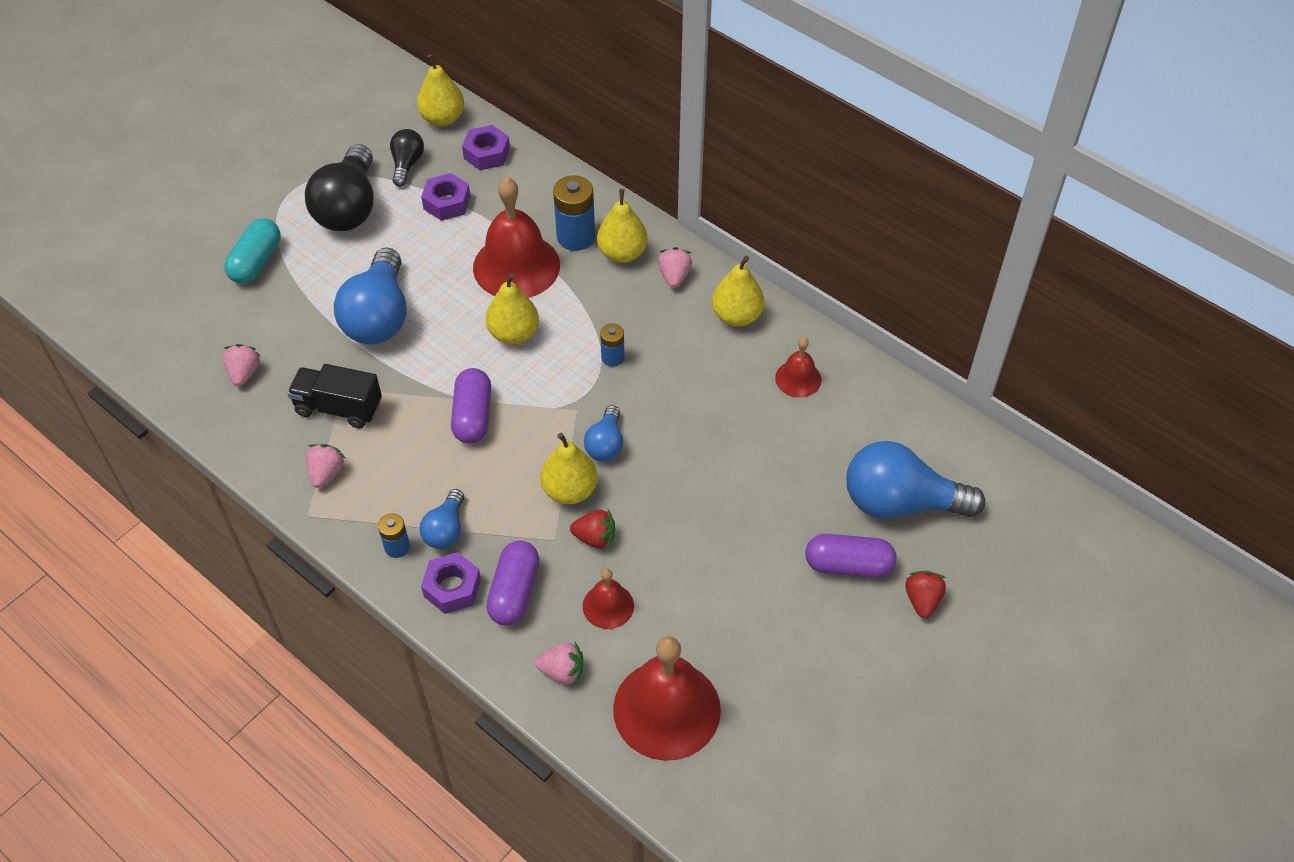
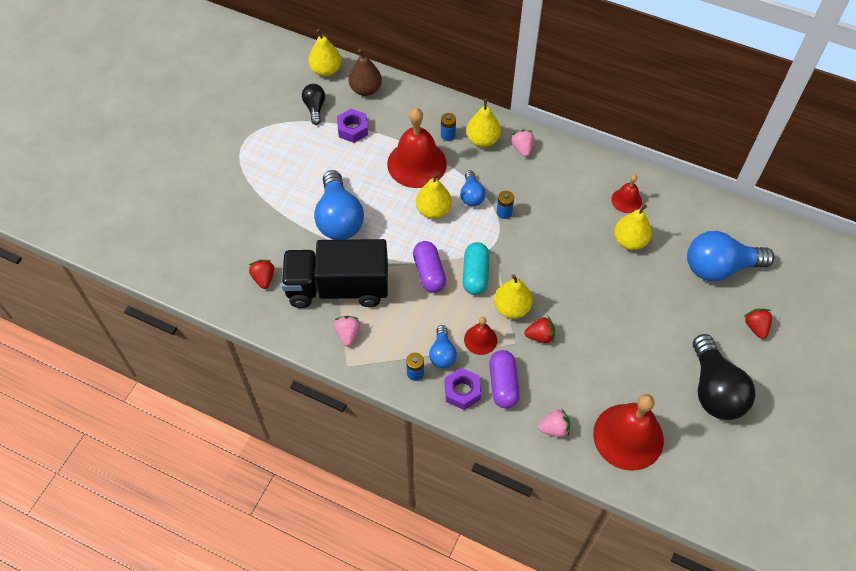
camera: 15 degrees left, 5 degrees up
pink strawberry [223,344,260,386] -> red strawberry [249,260,274,289]
turquoise capsule [224,218,281,284] -> turquoise capsule moved to [463,242,489,295]
black truck [287,364,382,428] -> black truck [281,239,388,308], size x1.75
black light bulb [305,144,373,231] -> black light bulb moved to [693,334,755,420]
purple nut [462,125,510,170] -> brown pear [349,49,382,96]
blue battery [553,175,595,251] -> blue battery [441,113,456,141], size x0.57
red bell [583,569,634,629] -> red bell moved to [464,317,497,355]
blue light bulb [584,405,623,461] -> blue light bulb moved to [460,170,486,206]
yellow pear [712,256,764,327] -> yellow pear moved to [614,204,652,250]
purple capsule [805,534,897,578] -> none

